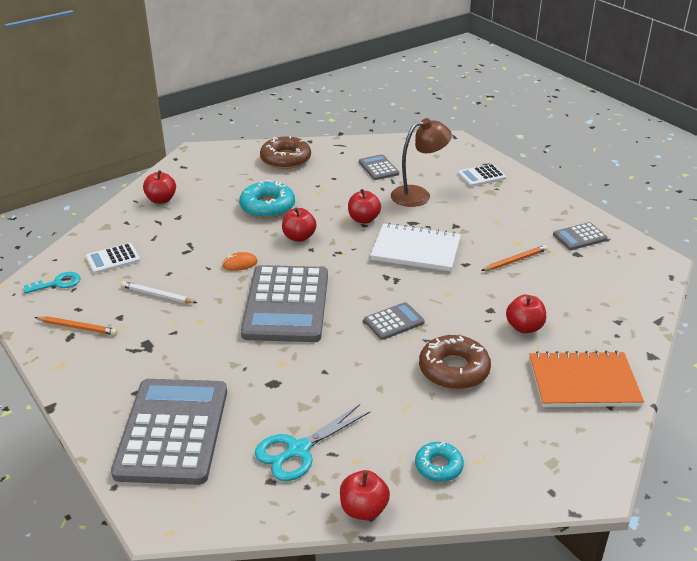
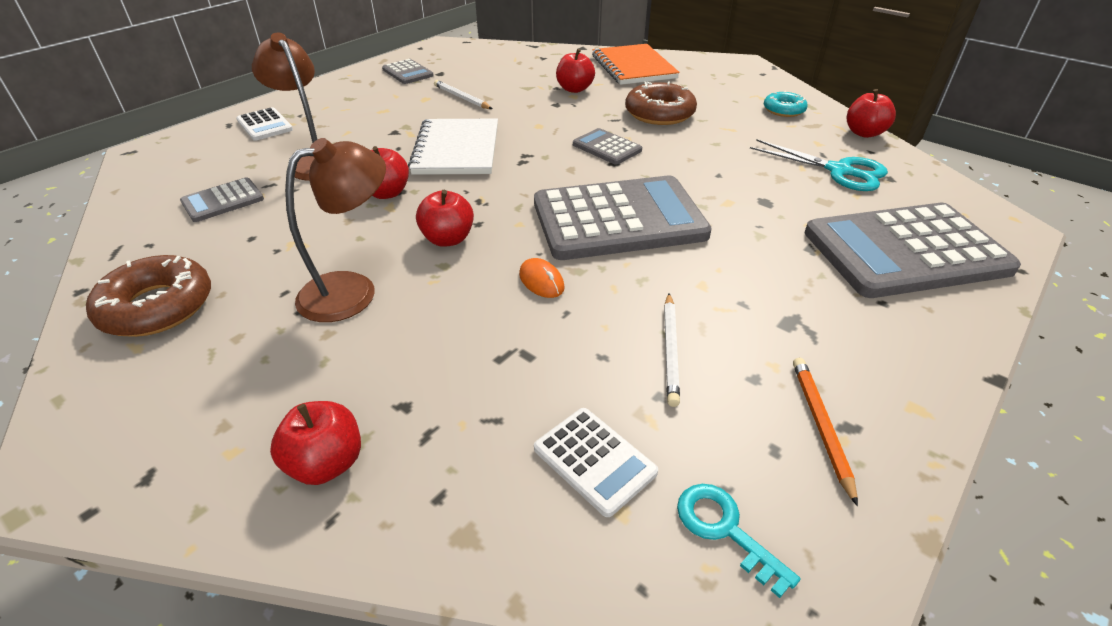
camera: 105 degrees left, 5 degrees up
turquoise donut [239,180,295,218] -> brown lamp [285,138,386,322]
orange pencil [481,245,548,271] -> white pencil [434,80,492,109]

